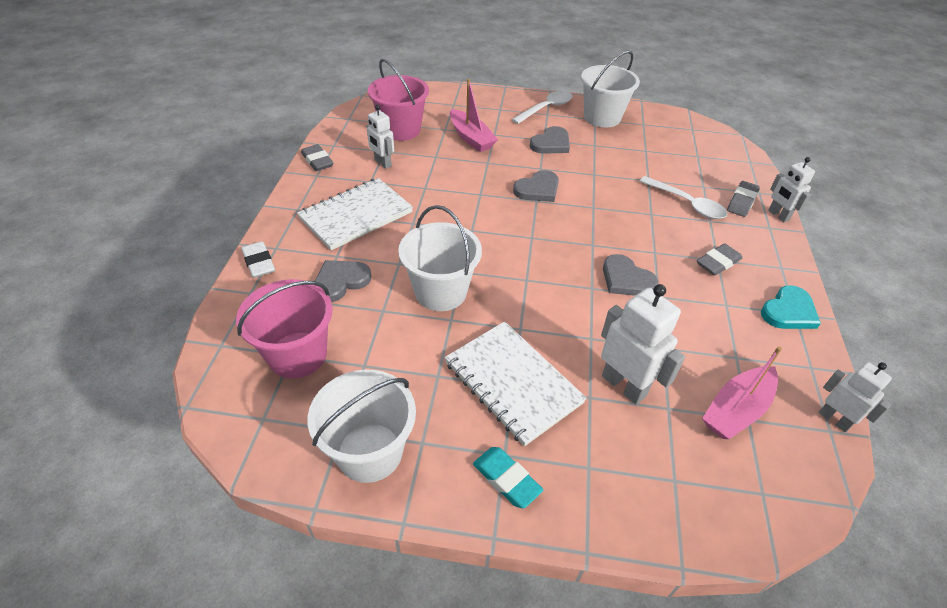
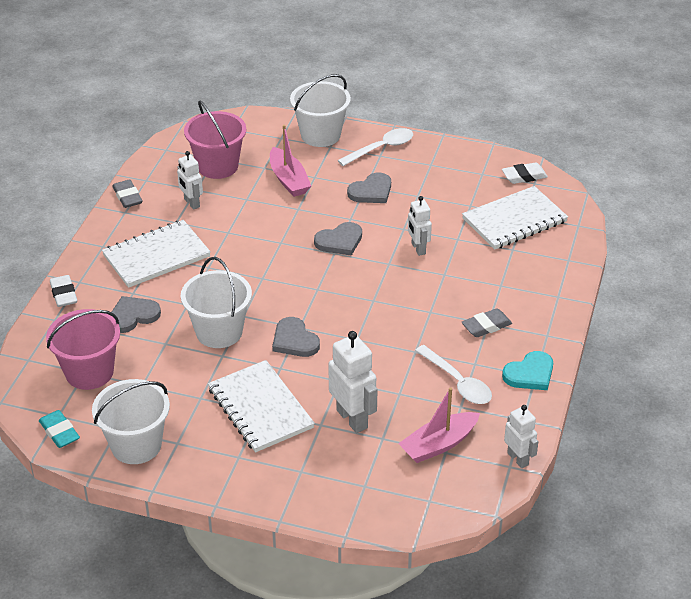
camera: 10 degrees right, 5 degrees down
turquoise eraser [473,447,543,508] -> turquoise eraser moved to [39,410,80,448]
white bucket [581,51,640,127] -> white bucket moved to [290,74,351,147]
grey heart [603,254,658,296] -> grey heart moved to [272,317,320,357]
white spoon [639,176,727,219] -> white spoon moved to [415,345,492,404]
grey eraser [727,181,760,217] -> none
white robot [768,157,815,222] -> white robot moved to [408,196,432,256]
none -> white notebook [462,186,568,250]
none -> white eraser [502,162,548,184]

